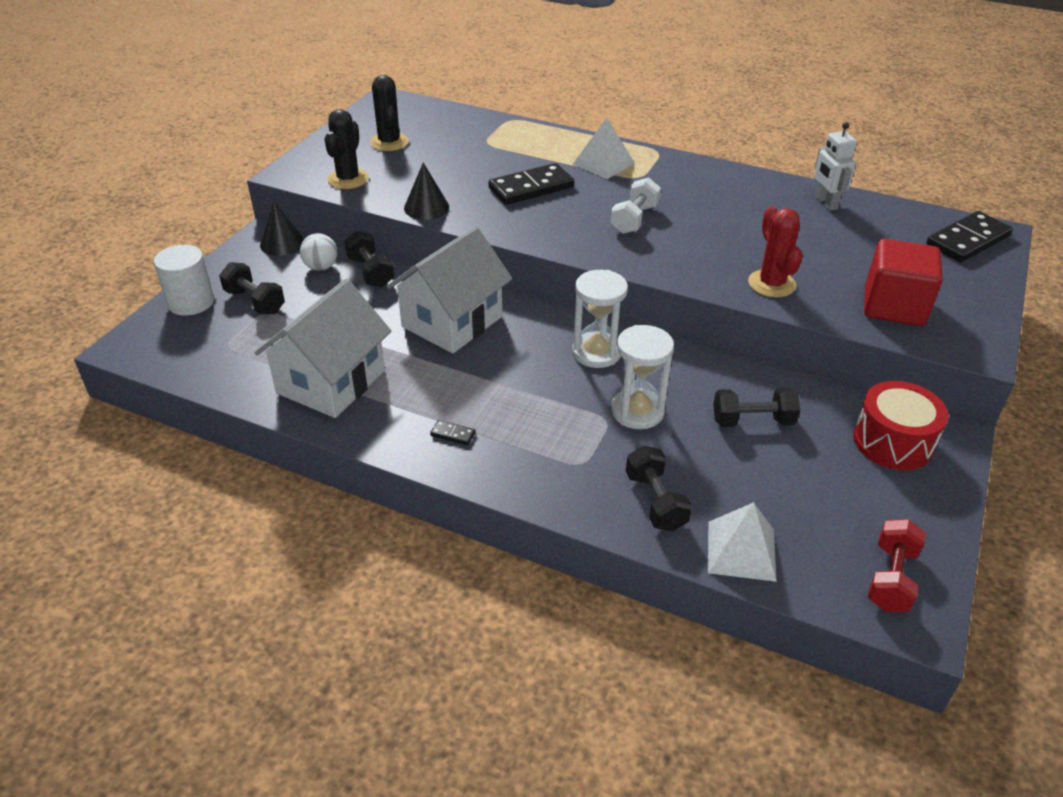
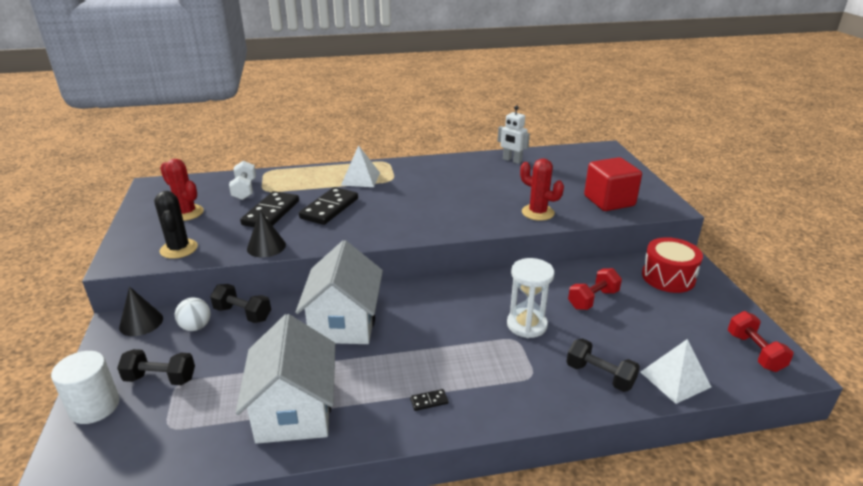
camera: 35 degrees left, 10 degrees down
black cactus [370,75,409,151] -> red cactus [160,159,204,221]
white hourglass [572,270,628,368] -> none
white dumbbell [611,177,661,234] -> white dumbbell moved to [229,161,256,200]
black dumbbell [713,388,800,427] -> red dumbbell [568,268,622,310]
black domino [926,211,1013,262] -> black domino moved to [240,191,299,227]

